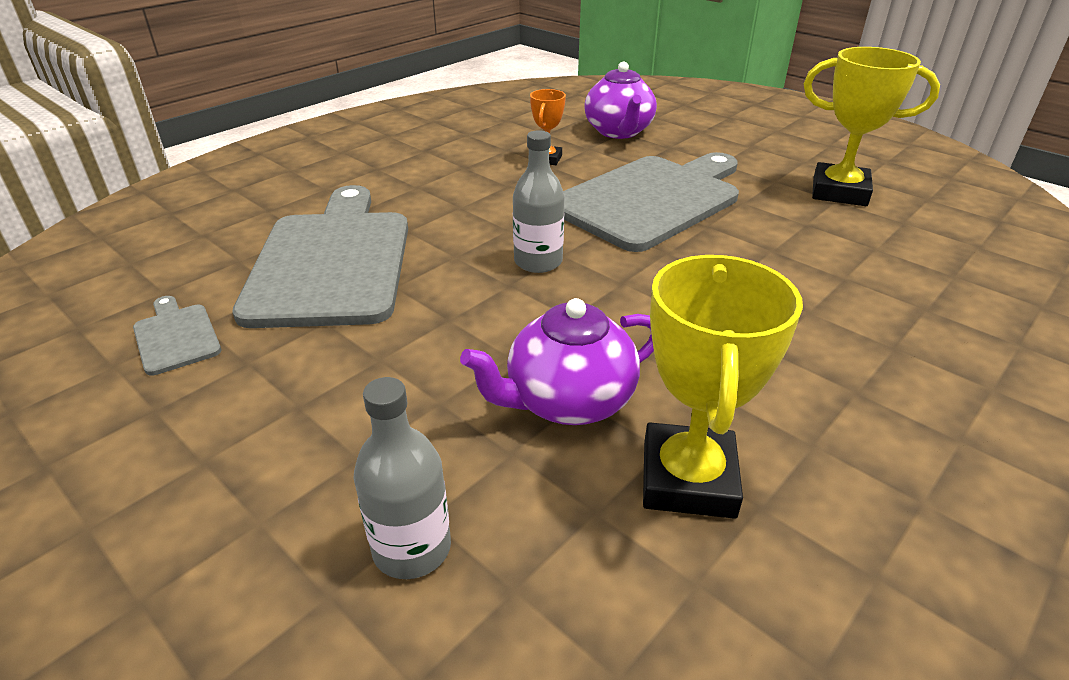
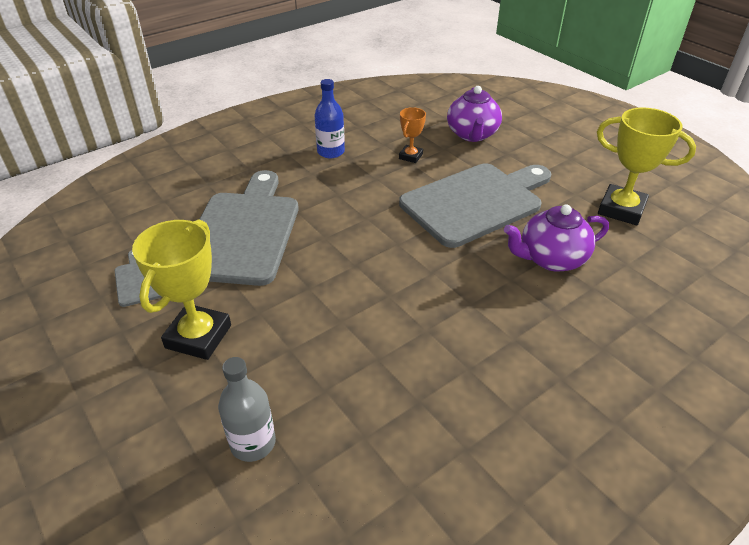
camera: 10 degrees right, 5 degrees up
purple teapot [460,298,654,425] -> purple teapot moved to [504,204,609,272]
grey bottle [513,130,565,273] -> none
yellow trophy [643,255,803,519] -> yellow trophy moved to [132,219,231,360]
none -> blue bottle [315,79,345,158]

